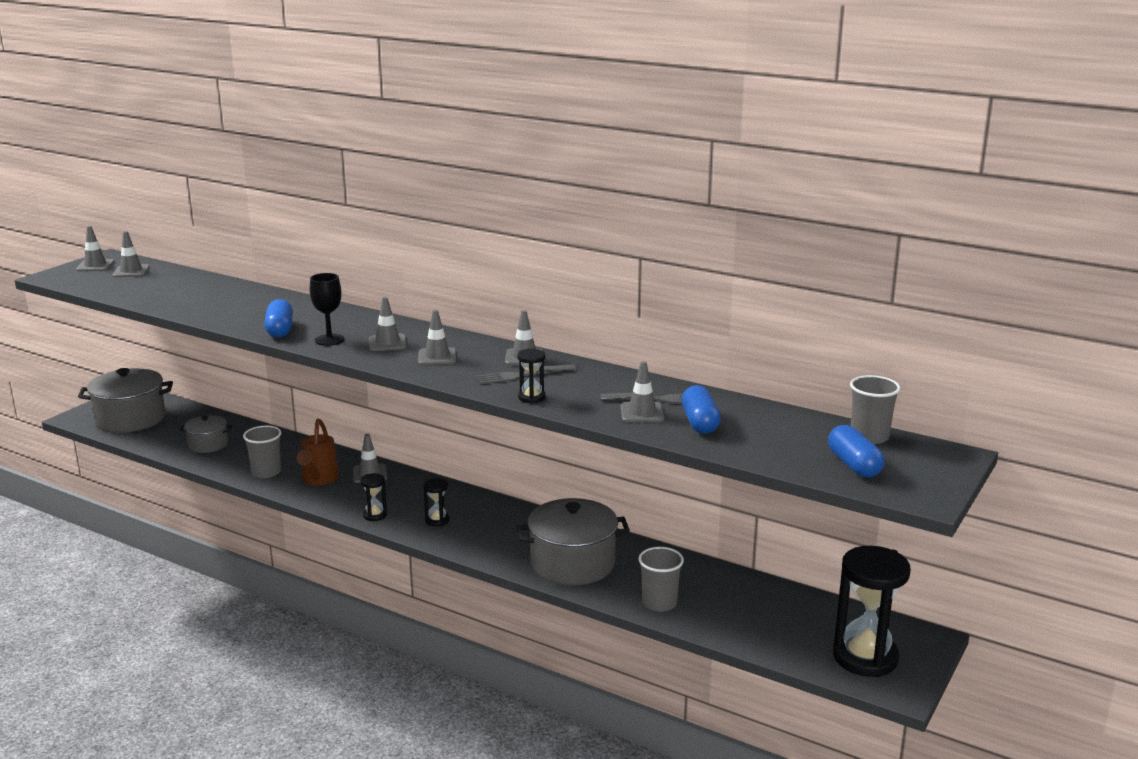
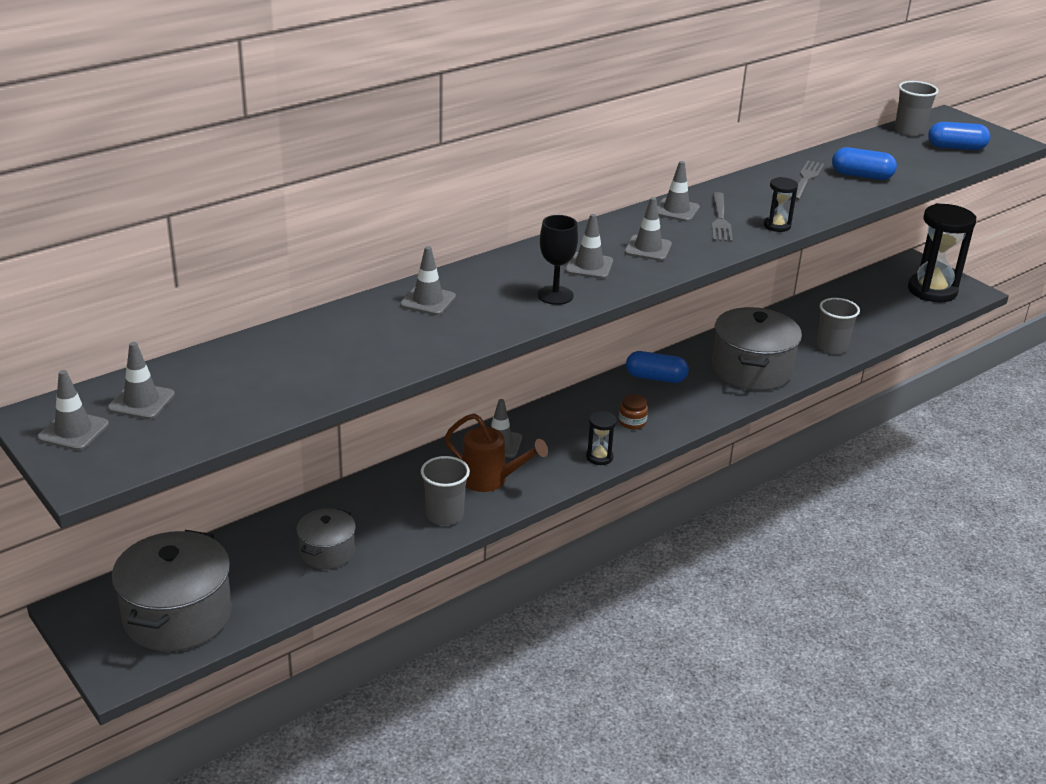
camera: 70 degrees left, 10 degrees up
blue capsule [264,299,293,338] -> blue capsule moved to [626,351,689,383]
black hourglass [423,478,449,526] -> brown jar [619,394,648,429]
grey traffic cone [621,361,664,423] -> grey traffic cone moved to [400,246,456,315]

